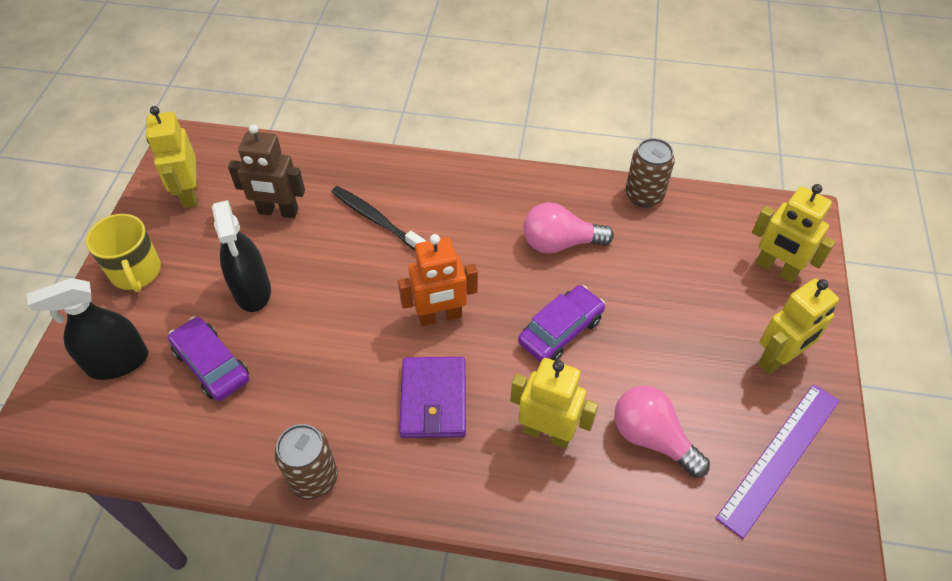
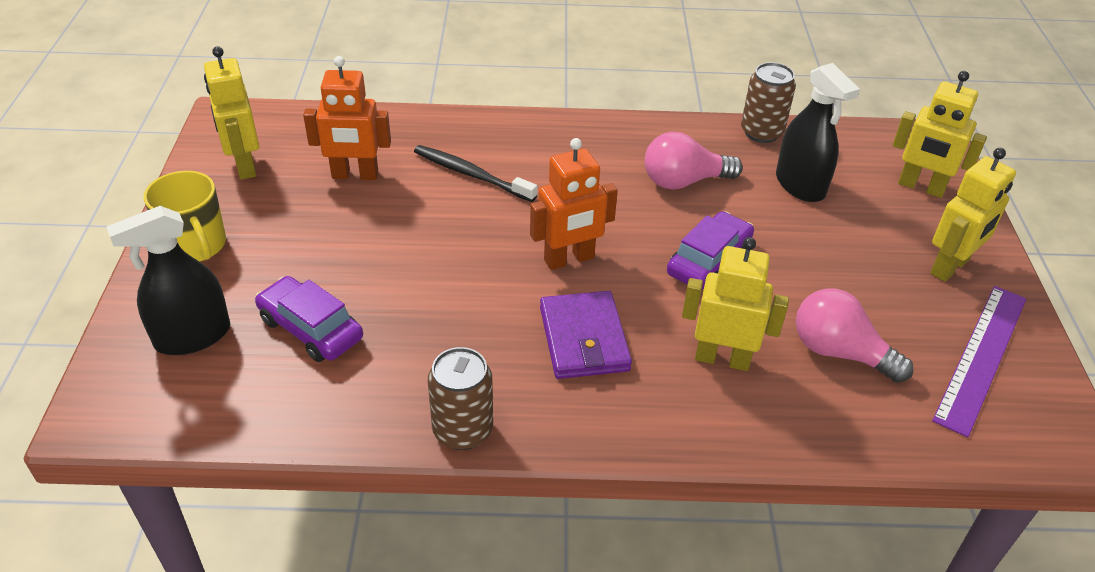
camera: 10 degrees left, 10 degrees down
black spray bottle [212,200,271,312] -> black spray bottle moved to [776,63,860,202]
brown robot [228,124,305,218] -> orange robot [303,56,391,180]

